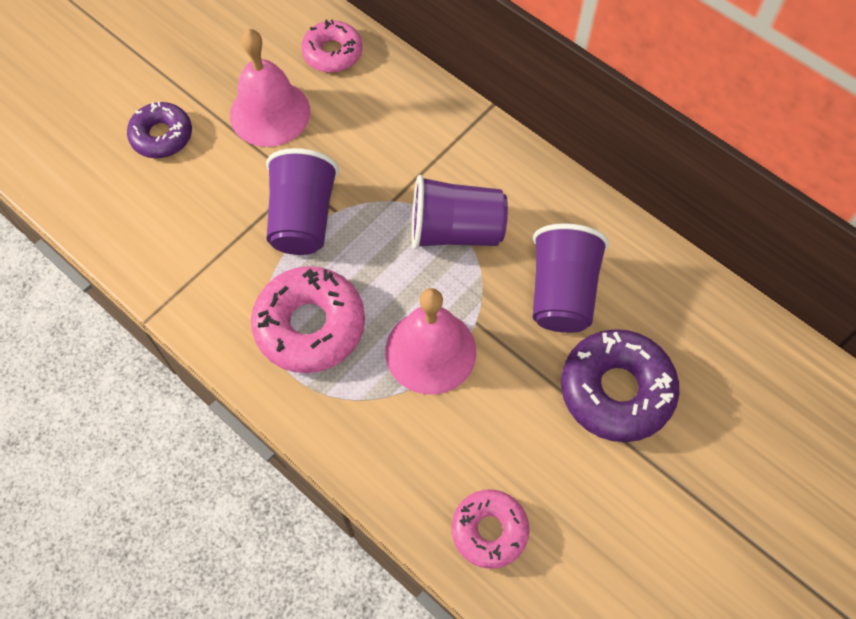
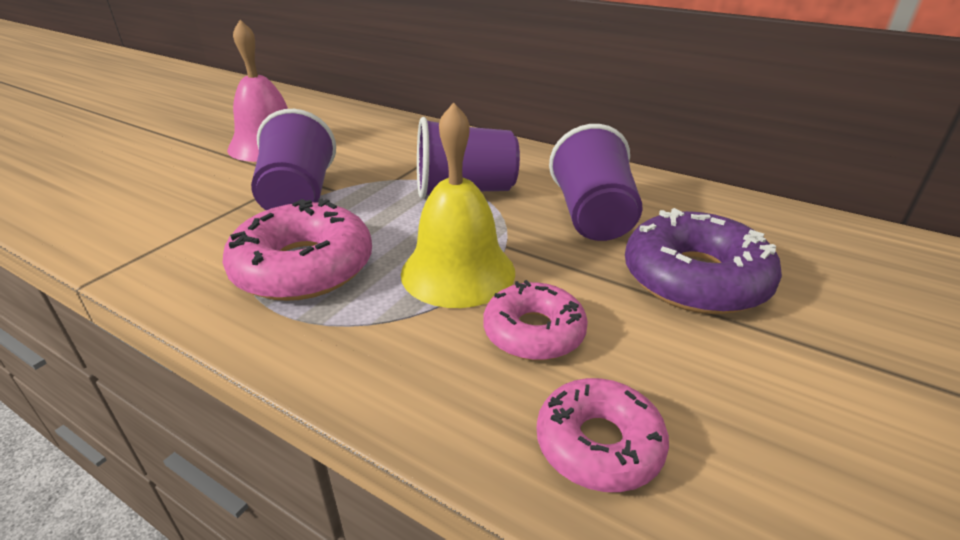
camera: 10 degrees left, 30 degrees down
purple donut [127,102,192,158] -> none
pink donut [301,19,362,73] -> pink donut moved to [484,280,588,360]
pink bell [385,288,476,395] -> yellow bell [401,102,515,308]

